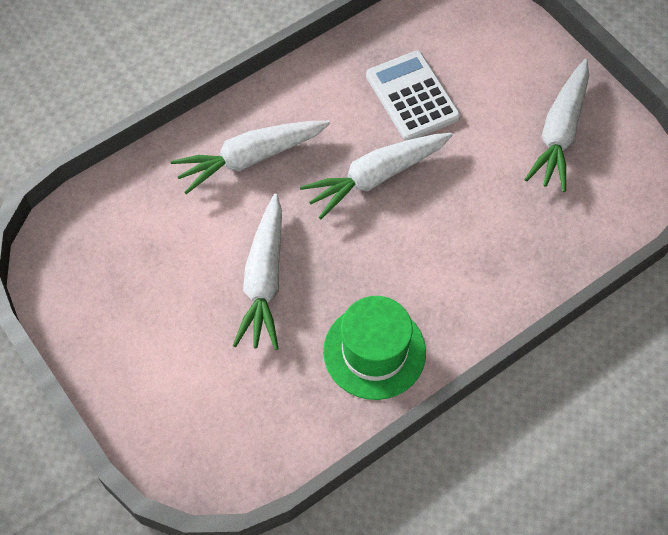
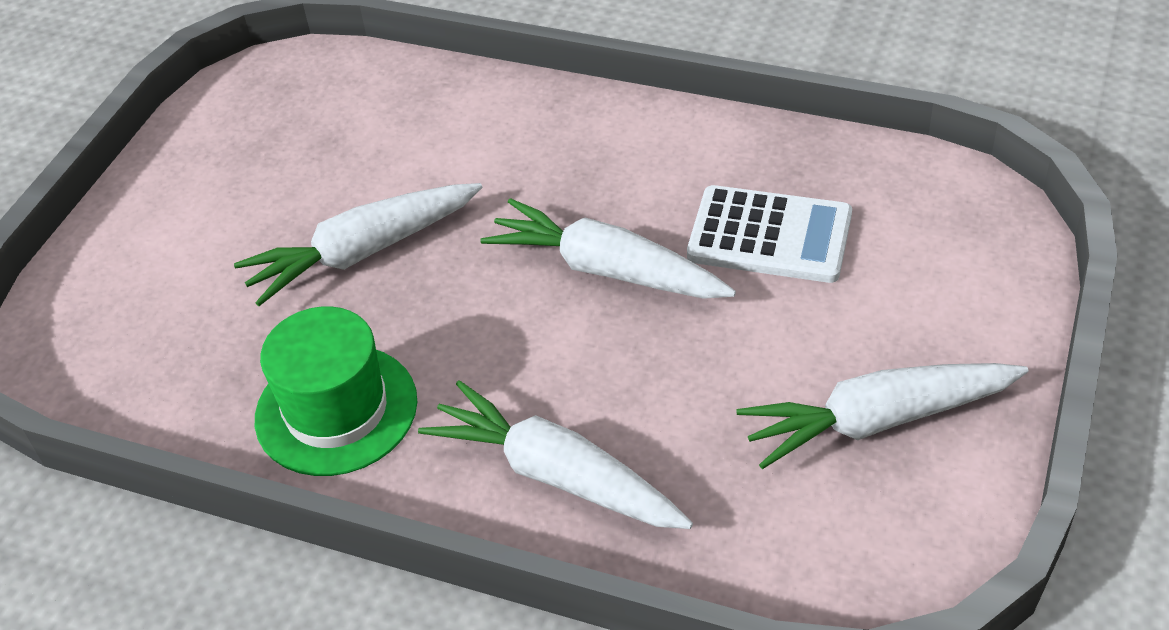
camera: 60 degrees right, 15 degrees down
white carrot [171,121,330,194] -> white carrot moved to [418,380,693,529]
white calculator [366,51,460,141] -> white calculator turned 75 degrees clockwise [687,185,852,283]

